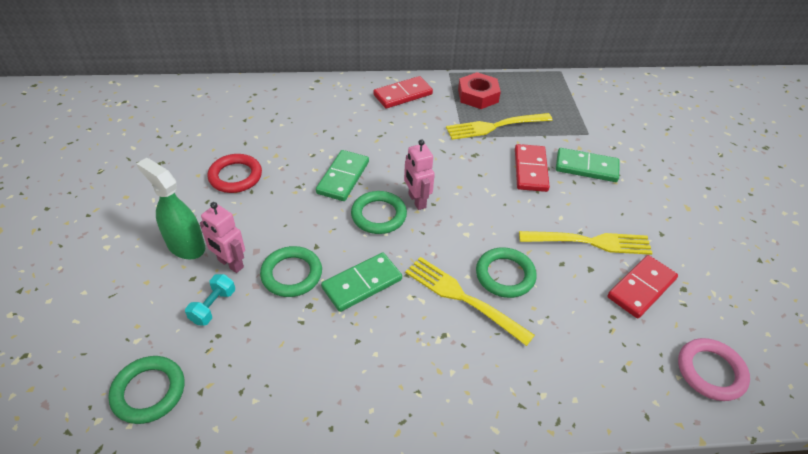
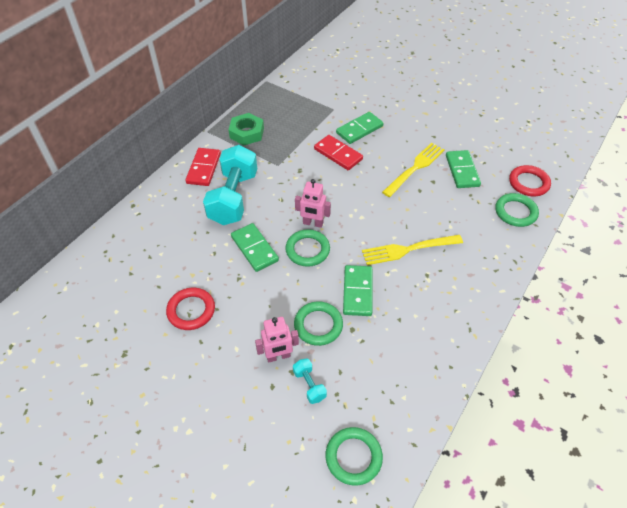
camera: 50 degrees left, 5 degrees up
green spray bottle [136,158,205,259] -> none
yellow fork [446,113,553,140] -> none
red nut [458,72,501,109] -> green nut [229,113,264,145]
green ring [476,247,537,298] -> green ring moved to [495,193,539,227]
red domino [607,255,678,319] -> green domino [446,150,481,188]
pink ring [678,338,750,401] -> red ring [509,165,551,196]
none -> turquoise dumbbell [203,145,257,225]

